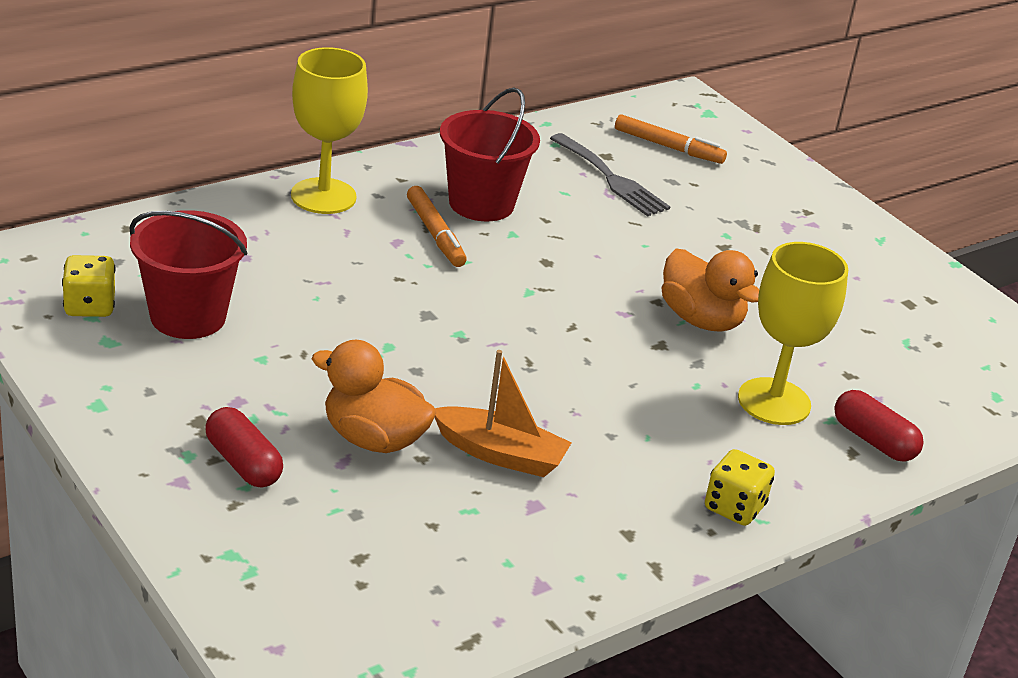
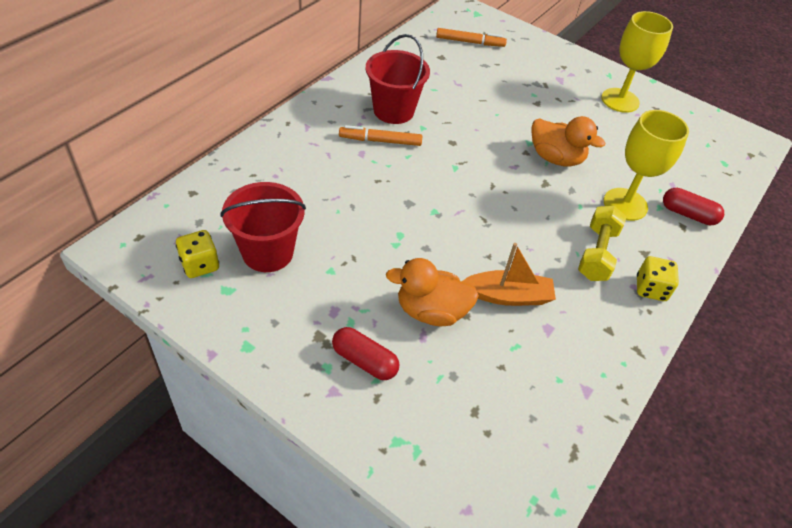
camera: 20 degrees left, 15 degrees up
yellow goblet [291,47,368,214] -> yellow goblet moved to [601,11,673,113]
orange marker [407,186,467,267] -> orange marker turned 135 degrees clockwise [339,125,422,146]
grey fork [550,133,670,217] -> none
none -> yellow dumbbell [578,205,626,281]

